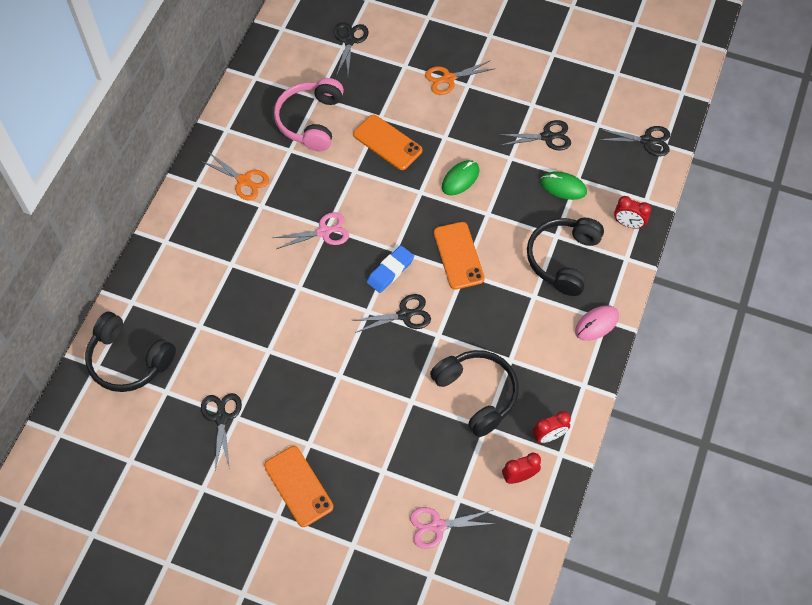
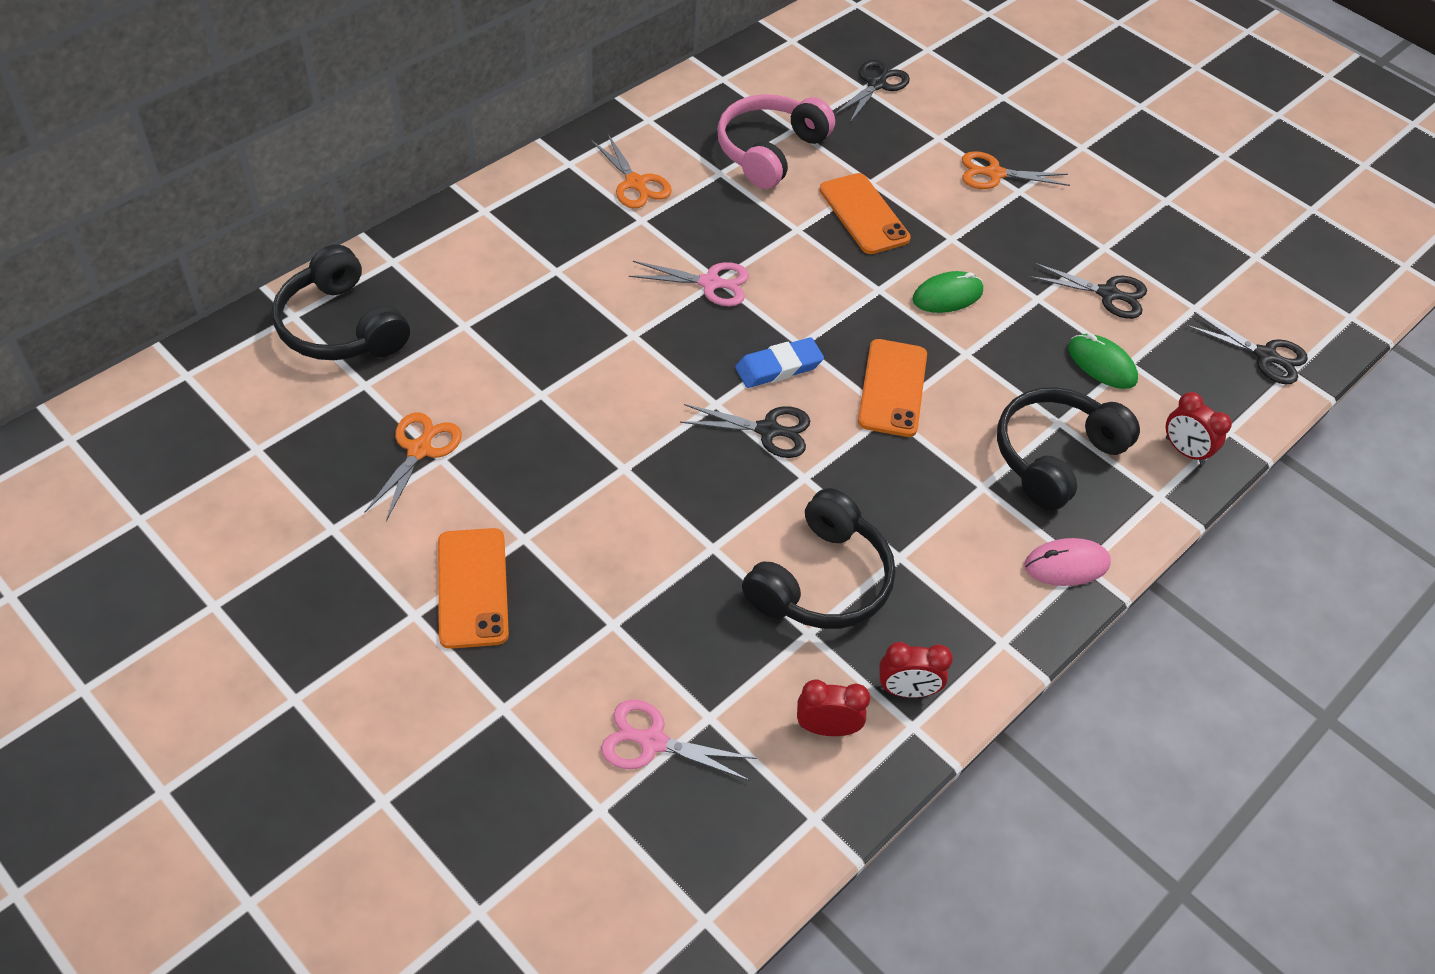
camera: 20 degrees right, 10 degrees down
black scissors [201,393,242,470] -> orange scissors [364,413,462,521]
black headphones [430,350,519,437] -> black headphones turned 45 degrees clockwise [742,488,896,629]

